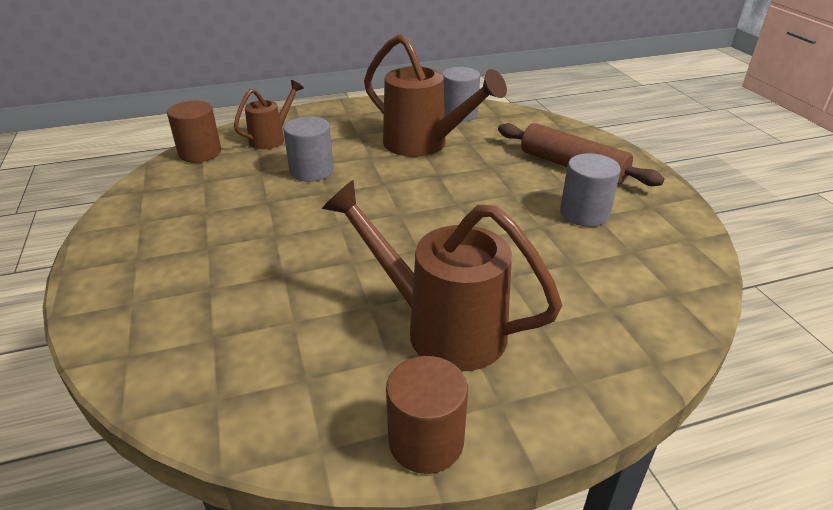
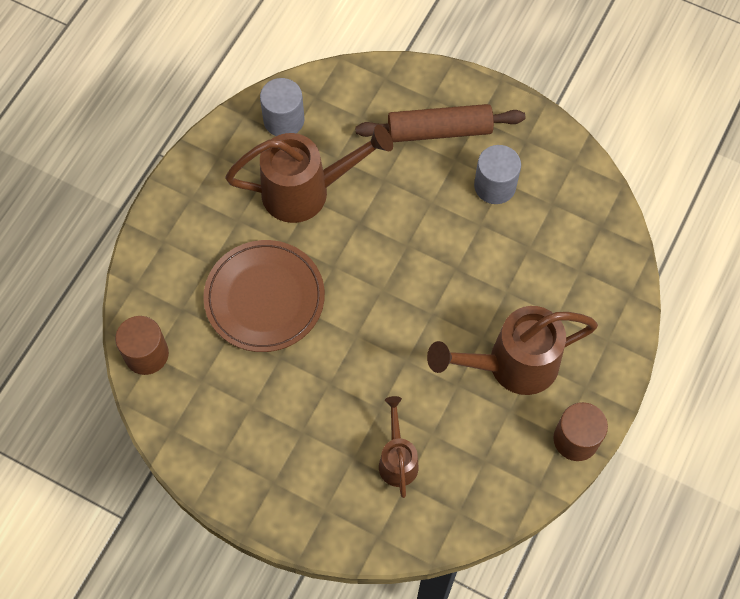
camera: 45 degrees left, 30 degrees up
brown watering can [234,80,304,149] -> brown watering can moved to [379,396,419,498]
grey cylinder [283,116,334,182] -> brown plate [203,240,325,352]

